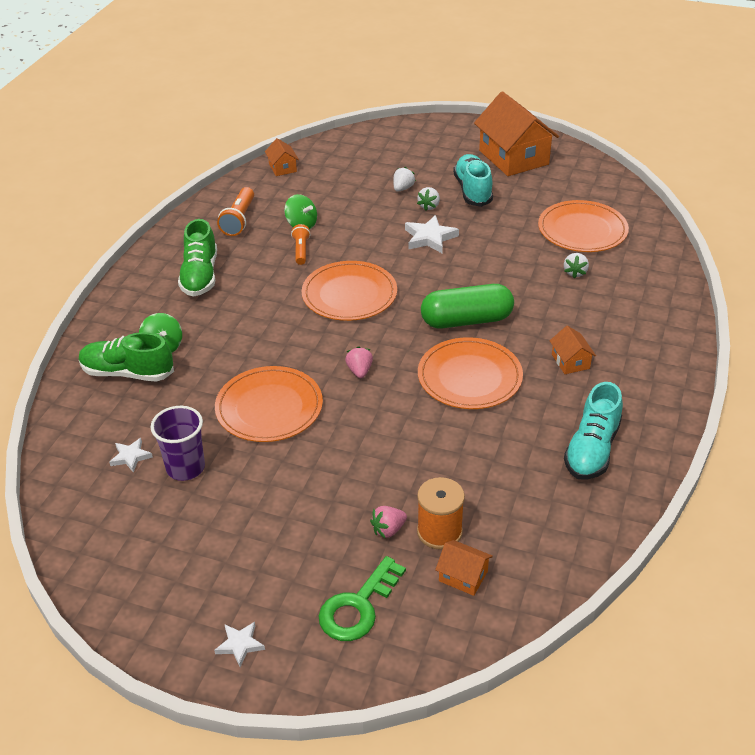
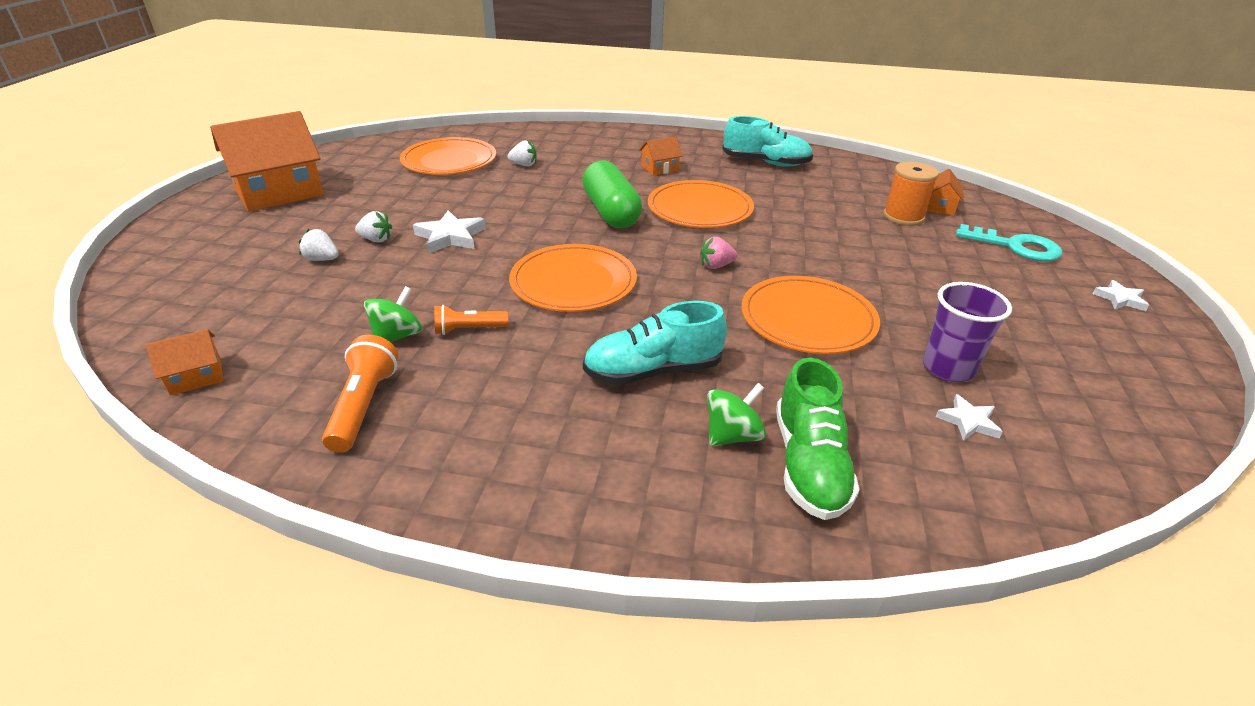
camera: 100 degrees left, 5 degrees down
green shoe [178,219,217,297] -> none
orange flashlight [217,187,254,236] -> orange flashlight turned 90 degrees counterclockwise [322,335,398,453]
green key [319,556,406,641] -> turquoise key [956,224,1062,261]
pink strawberry [370,506,407,538] -> none
turquoise shoe [453,154,493,207] -> turquoise shoe moved to [583,301,727,385]

